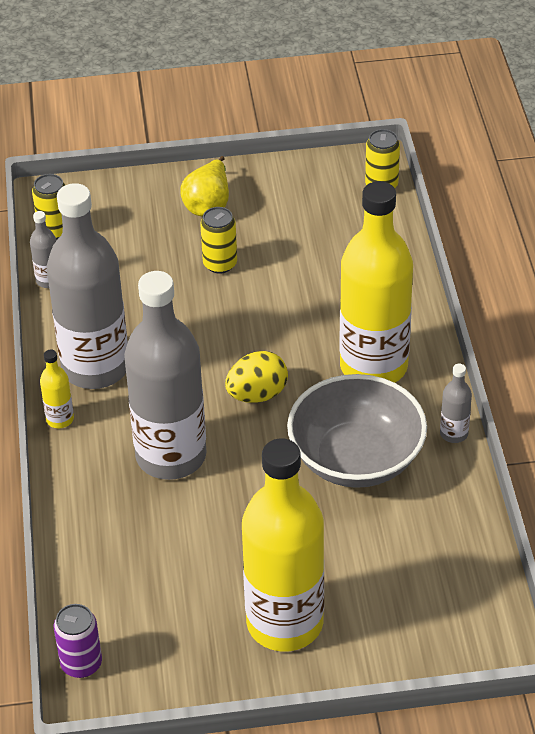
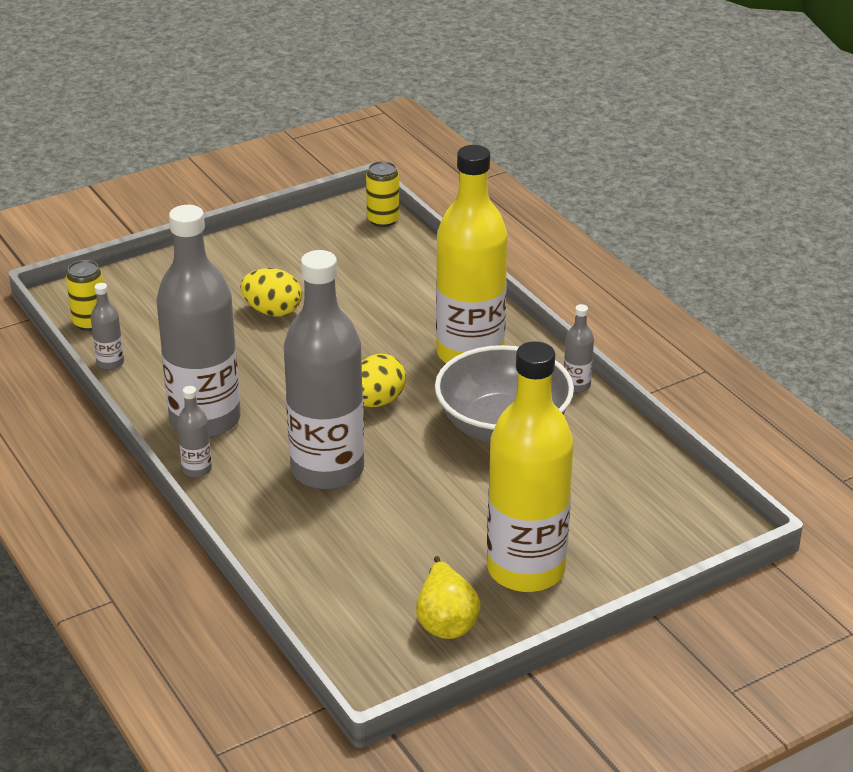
camera: 25 degrees left, 10 degrees down
yellow bottle [40,350,74,428] -> grey bottle [177,386,212,478]
purple can [54,604,102,678] -> none
yellow pear [180,156,229,216] -> yellow pear moved to [416,556,481,639]
yellow can [200,207,237,274] -> yellow egg [240,268,302,317]

